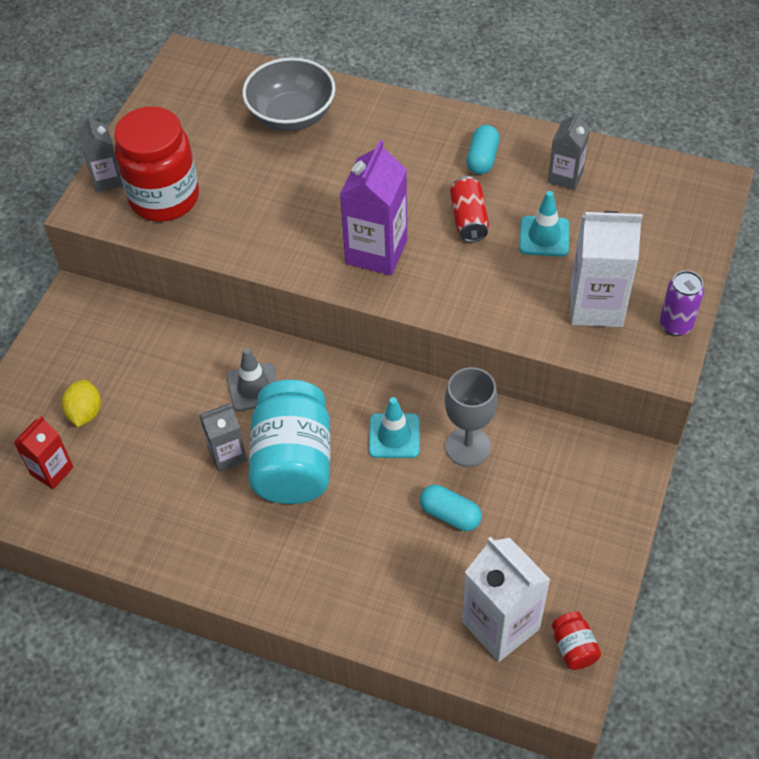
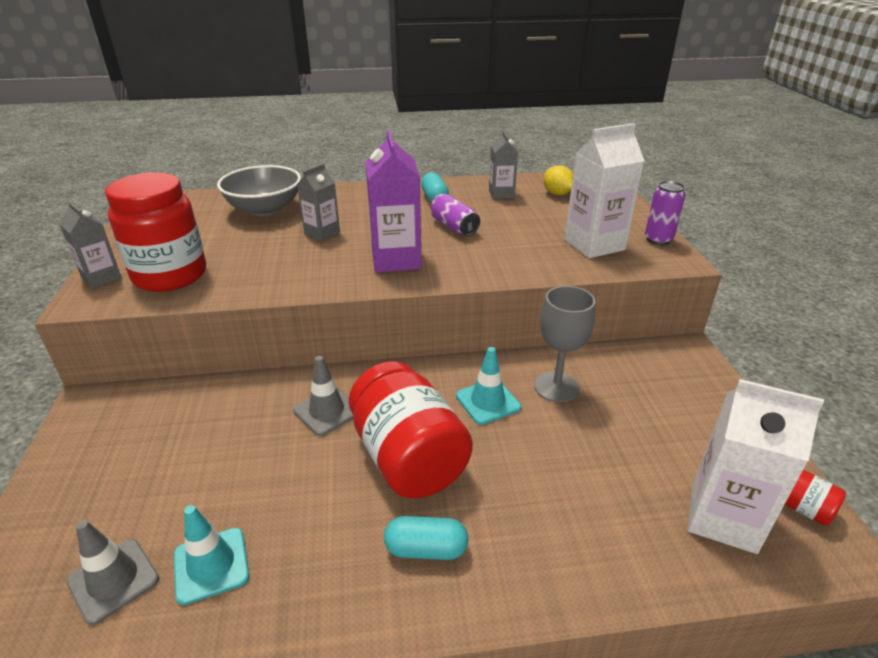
camera: 30 degrees left, 20 degrees down
red carton [13,416,74,489] -> grey traffic cone [66,520,159,625]
yellow lemon [62,380,101,427] -> yellow lemon moved to [543,165,573,195]
grey carton [199,403,247,472] -> grey carton moved to [297,164,340,241]
turquoise jar [249,380,330,504] -> red jar [349,361,473,498]
turquoise capsule [420,485,482,531] -> turquoise capsule moved to [384,516,469,560]
red can [450,176,489,242] -> purple can [430,194,480,236]
turquoise traffic cone [519,191,569,257] -> turquoise traffic cone moved to [174,505,249,605]

